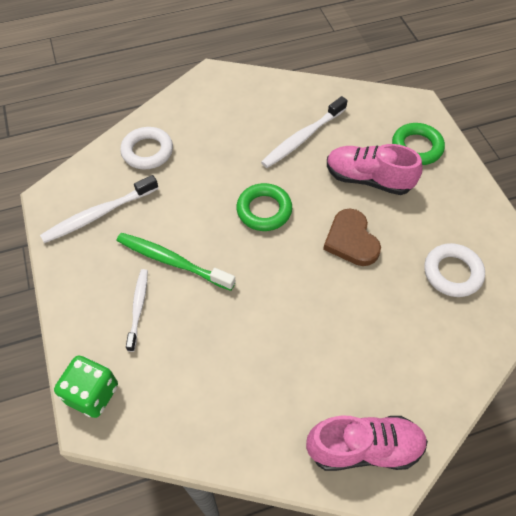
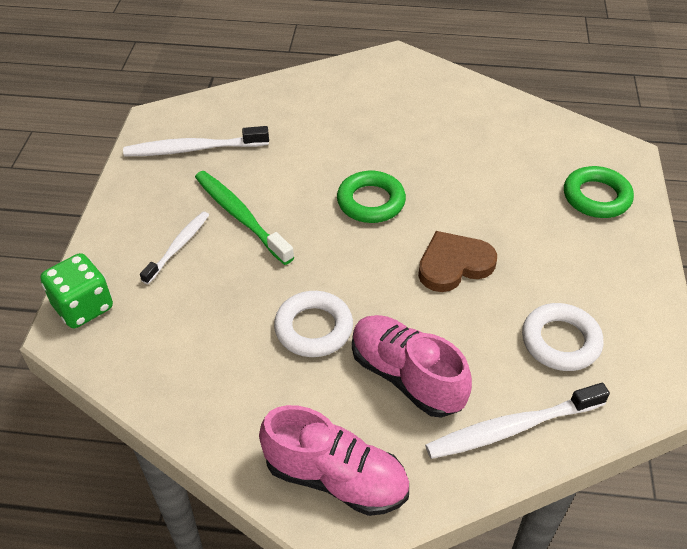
camera: 25 degrees right, 10 degrees down
white ring [120,127,173,170] -> white ring moved to [274,291,353,357]
white toothbrush [261,96,348,168] -> white toothbrush moved to [425,383,610,459]
brown heart [323,209,381,266] -> brown heart turned 60 degrees clockwise [418,231,497,292]
pink shoe [327,144,422,195] -> pink shoe moved to [352,315,472,418]

